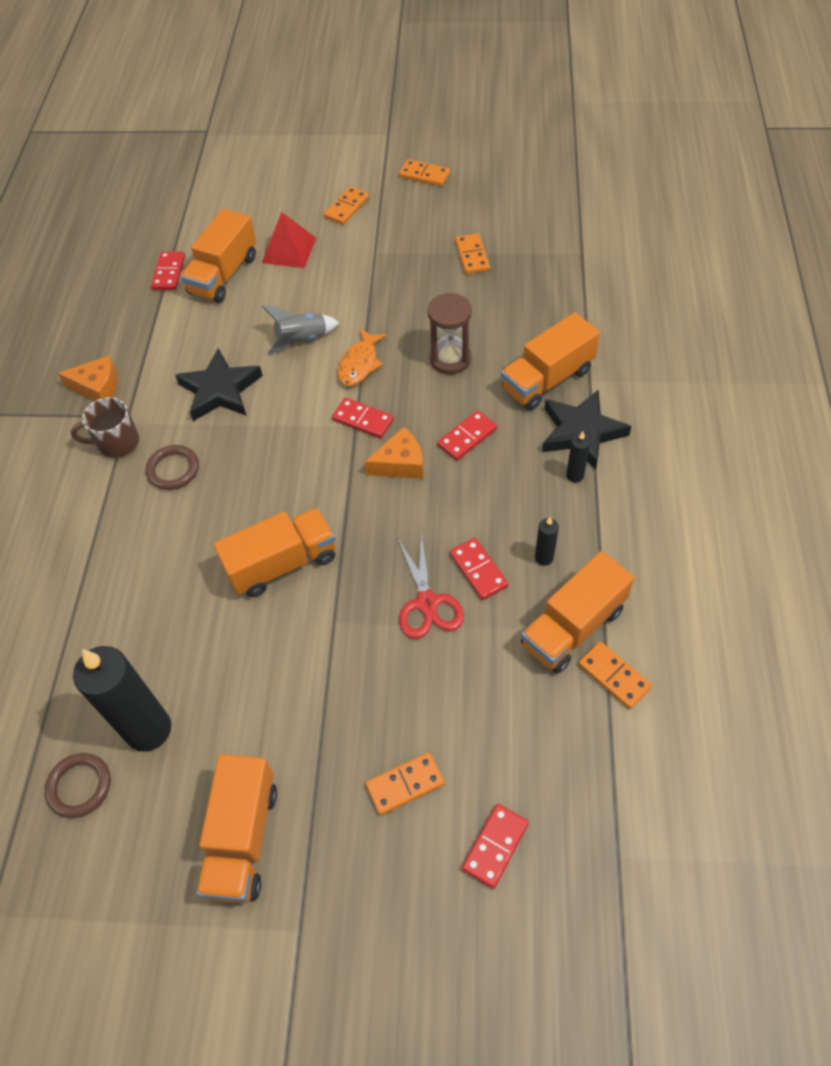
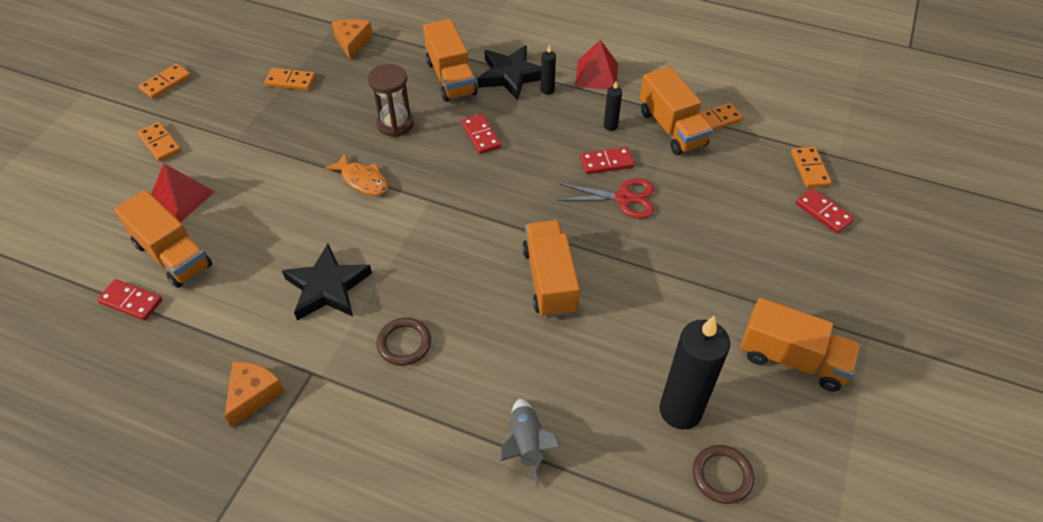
camera: 75 degrees left, 5 degrees down
brown mug [71,397,139,458] -> none
grey rocket [262,306,339,355] -> grey rocket moved to [501,398,561,488]
red domino [332,398,394,438] -> none
orange cheese [365,427,423,479] -> orange cheese moved to [332,19,373,60]
orange domino [366,752,445,815] -> orange domino moved to [791,147,832,188]
none -> red pyramid [575,40,618,89]

